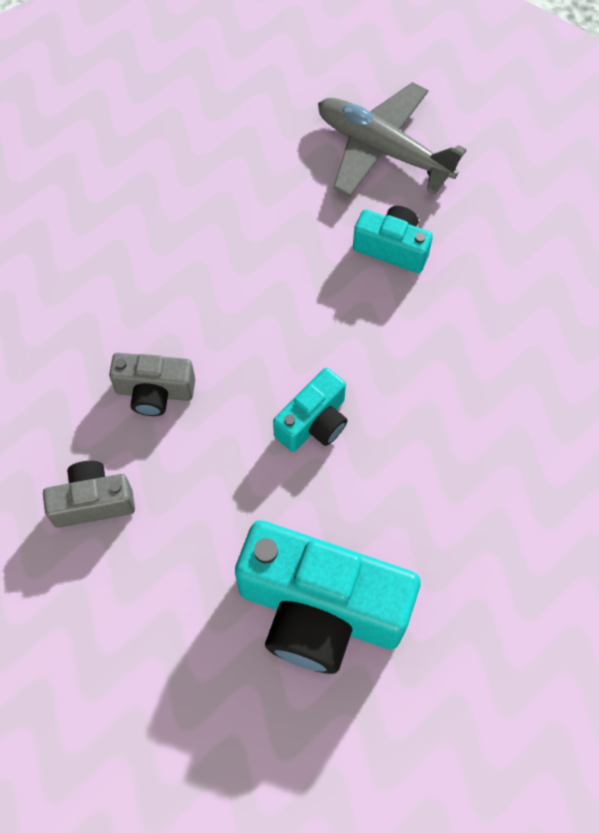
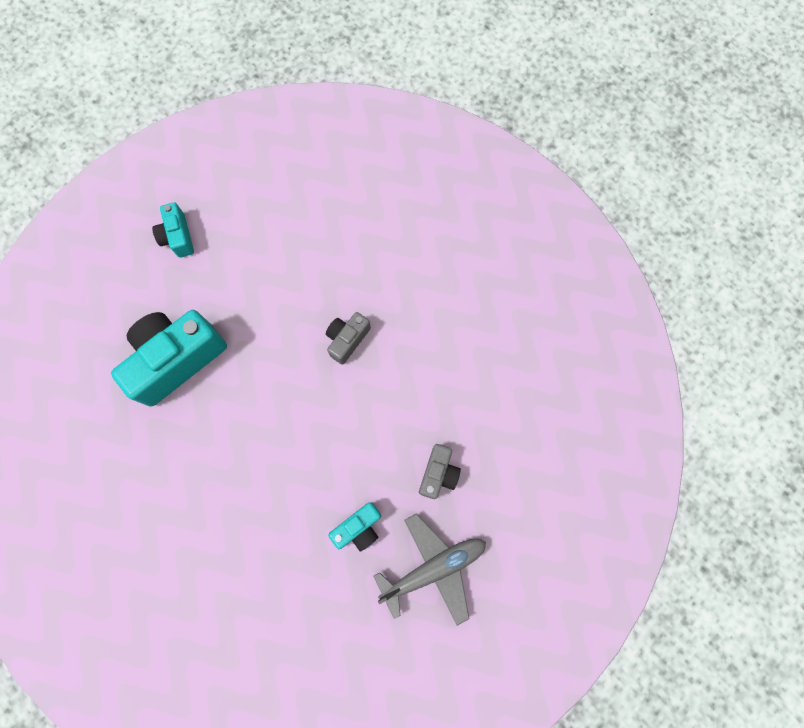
camera: 120 degrees right, 10 degrees up
grey camera [43,461,135,528] -> grey camera moved to [419,444,461,499]
turquoise camera [273,368,347,452] -> turquoise camera moved to [152,202,194,258]

